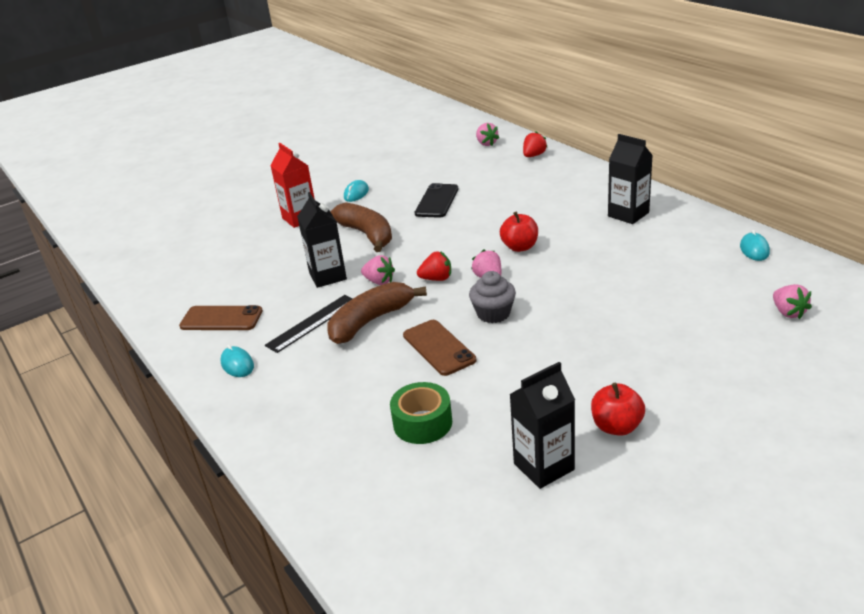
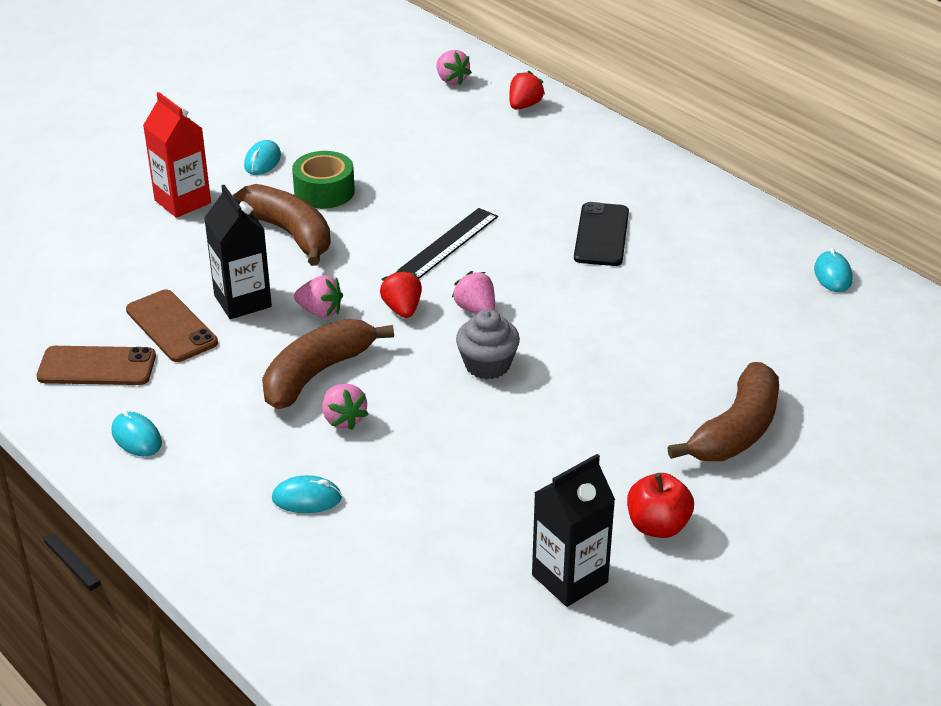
camera: 10 degrees left, 5 degrees up
black ruler [265,295,353,353] -> black ruler moved to [397,208,498,279]
green tape [390,382,452,444] -> green tape moved to [292,151,355,209]
brown phone [403,320,476,376] -> brown phone moved to [126,290,218,362]
black phone [415,183,458,218] -> black phone moved to [574,202,629,266]
red strawberry [417,251,451,281] -> red strawberry turned 90 degrees counterclockwise [380,270,422,318]
red apple [500,211,538,252] -> none
black carton [608,134,653,224] -> none
pink strawberry [773,284,812,319] -> pink strawberry moved to [322,384,368,430]
none -> turquoise mouse [272,475,342,513]
none -> brown banana [667,362,779,461]

